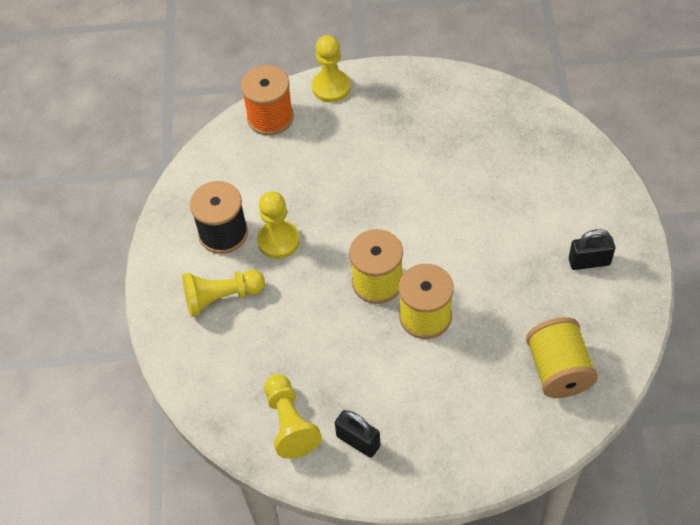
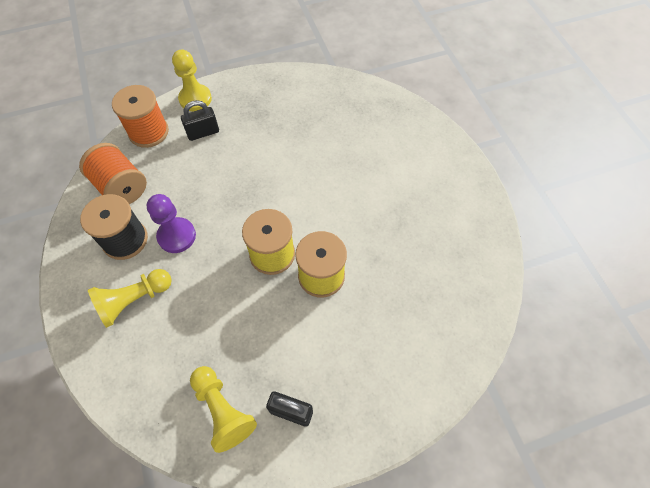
camera: 20 degrees left, 5 degrees up
yellow pawn [257,191,300,259] -> purple pawn [147,194,196,253]
yellow spool [526,317,598,398] -> none
black padlock [569,229,615,270] -> black padlock moved to [181,100,219,141]
none -> orange spool [79,143,147,204]

